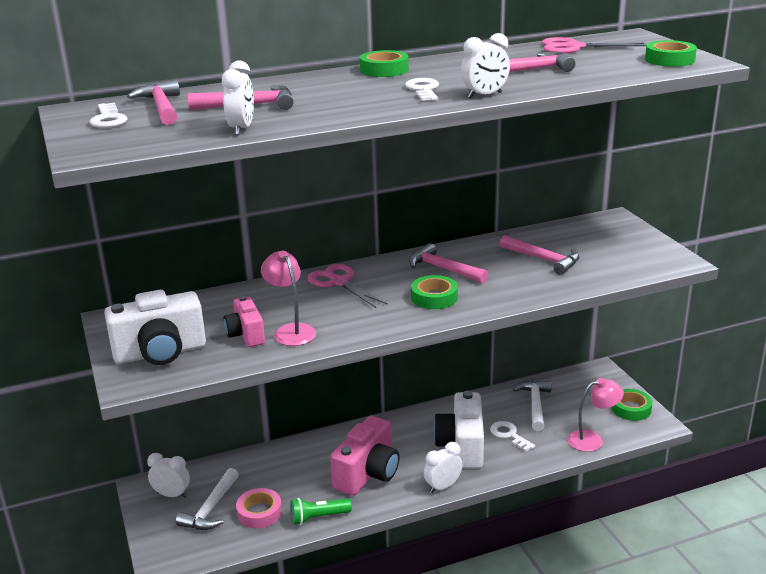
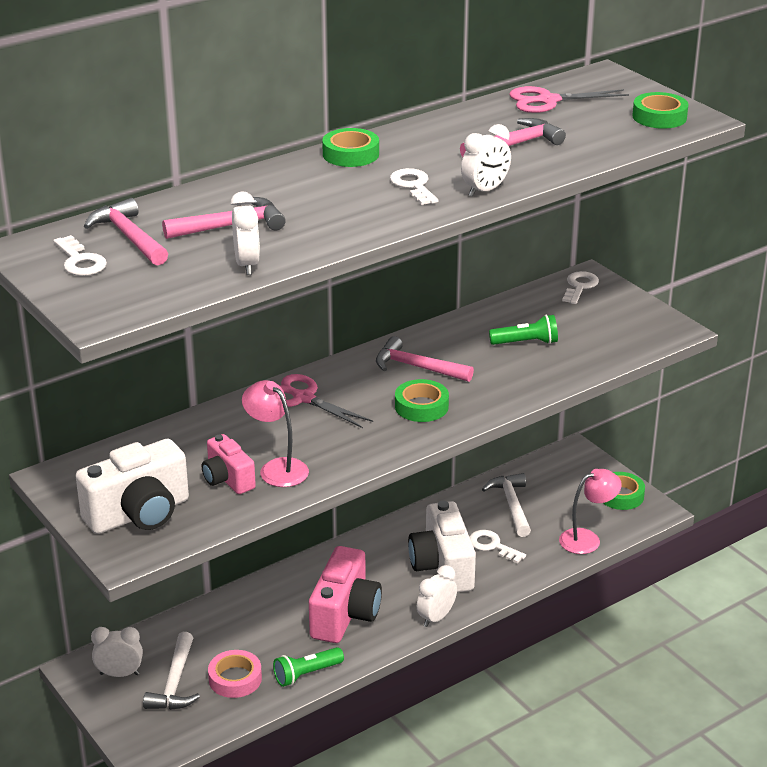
camera: 15 degrees left, 5 degrees up
pink hammer [500,235,579,275] -> green flashlight [489,315,558,345]
none -> white key [562,271,599,304]

